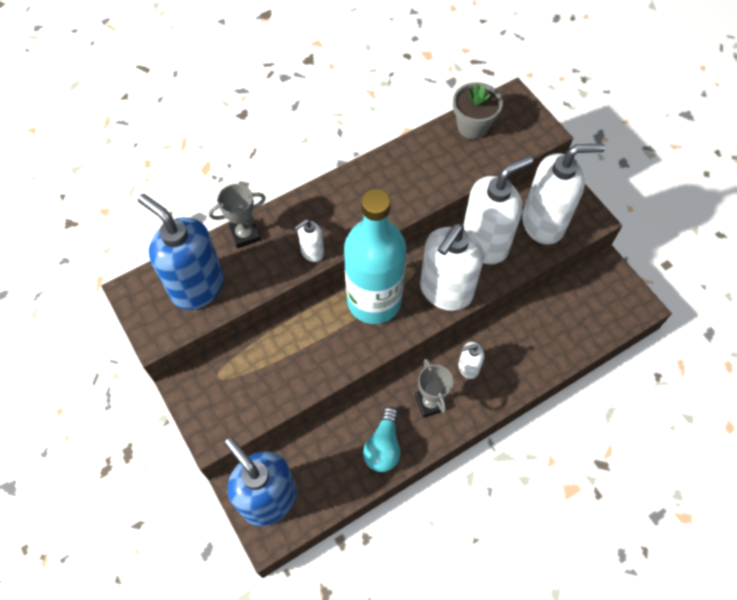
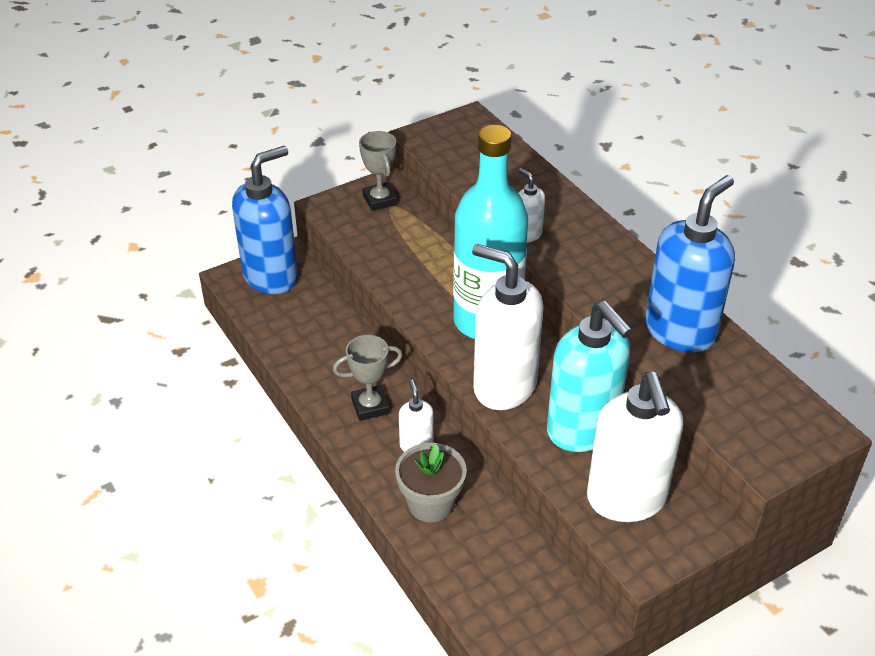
camera: 90 degrees right, 20 degrees down
blue soap dispenser [138,194,224,310] -> blue soap dispenser moved to [645,175,735,352]
grey trophy [209,184,266,248] -> grey trophy moved to [359,131,398,211]
turquoise light bulb [363,407,400,472] -> none
grey flower pot [453,82,503,139] -> grey flower pot moved to [395,443,467,522]
white soap dispenser [463,156,533,264] -> turquoise soap dispenser [547,301,633,452]

